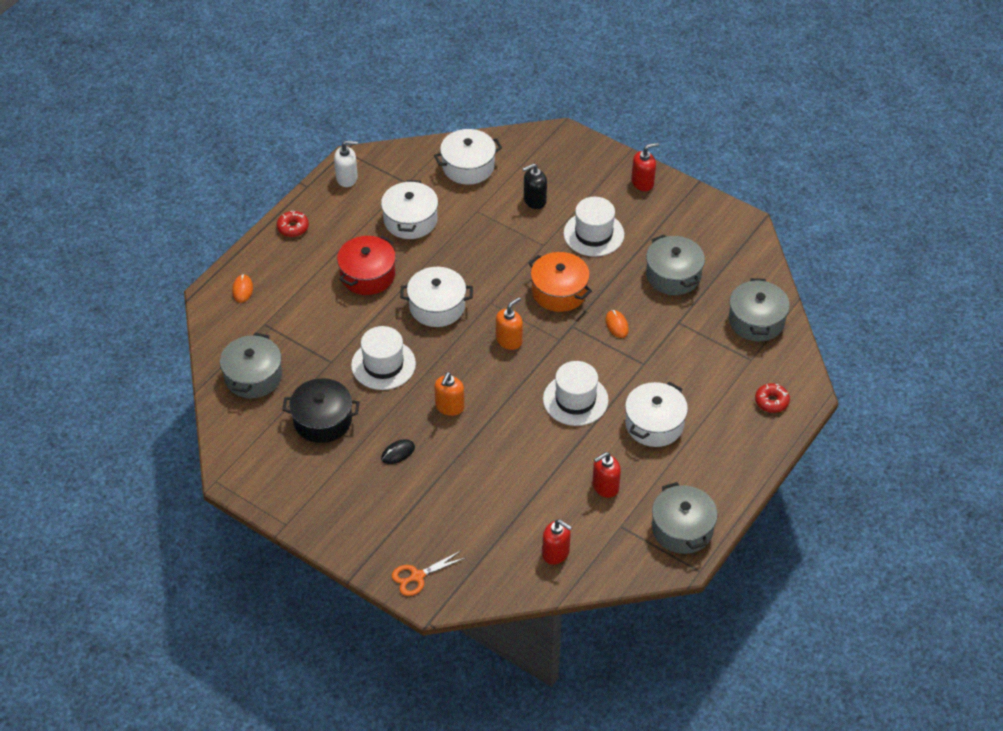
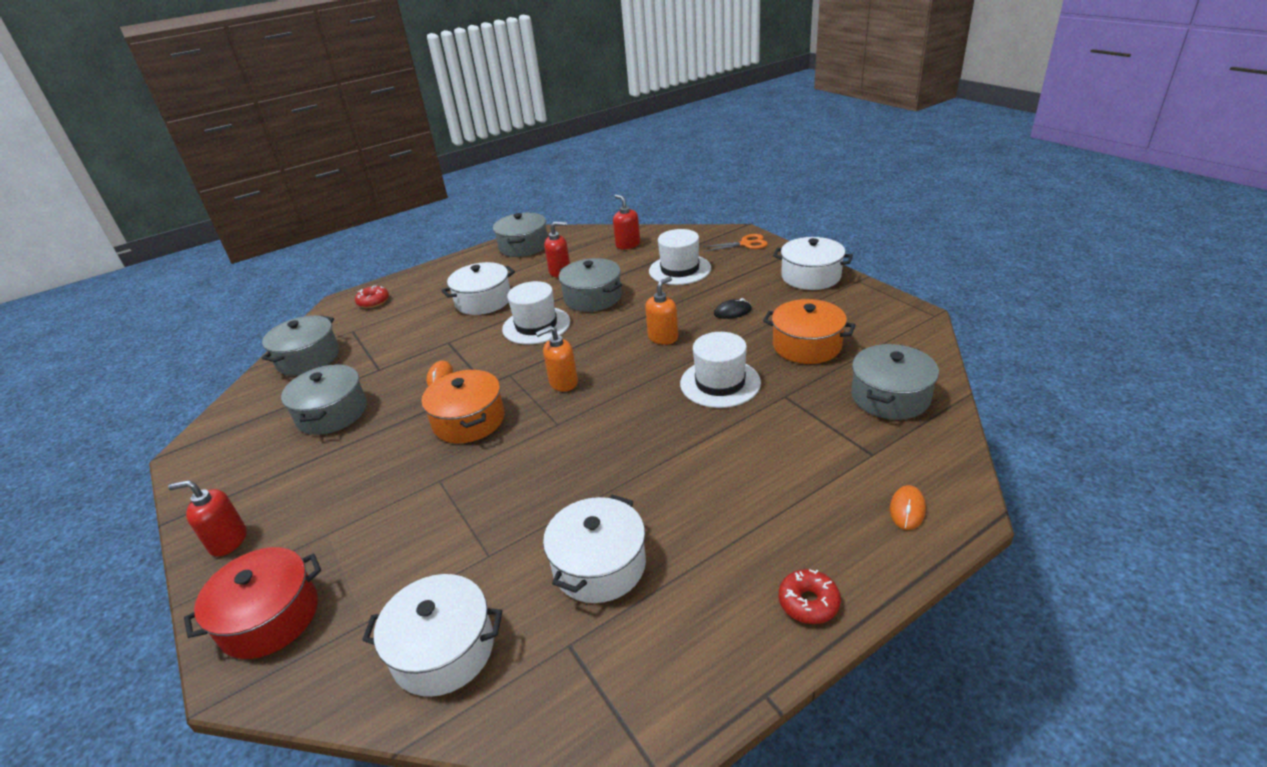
camera: 155 degrees left, 15 degrees down
black pot [282,378,360,443] -> orange pot [763,299,856,364]
white soap dispenser [334,141,358,187] -> none
red pot [337,235,396,295] -> red pot moved to [184,547,321,659]
white pot [400,267,473,327] -> white pot moved to [773,237,853,290]
black soap dispenser [522,163,547,209] -> none
white hat [564,197,624,257] -> white hat moved to [649,229,711,285]
none -> grey pot [559,258,622,312]

